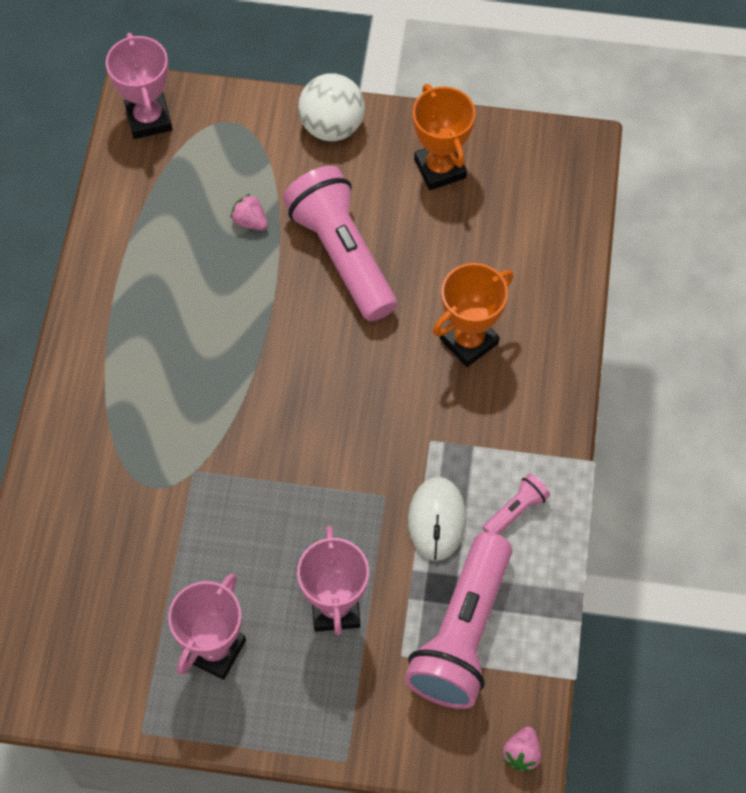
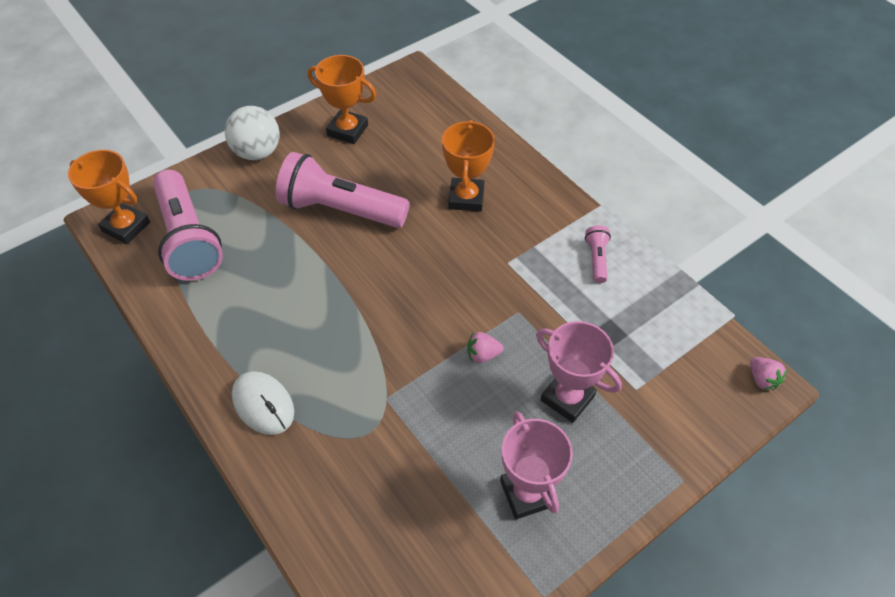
camera: 45 degrees left, 10 degrees down
pink trophy [106,33,172,139] -> orange trophy [68,150,150,244]
pink strawberry [230,194,268,230] -> pink strawberry moved to [467,332,503,363]
pink flashlight [404,532,512,709] -> pink flashlight moved to [153,169,223,281]
white mouse [408,477,466,561] -> white mouse moved to [232,371,294,435]

